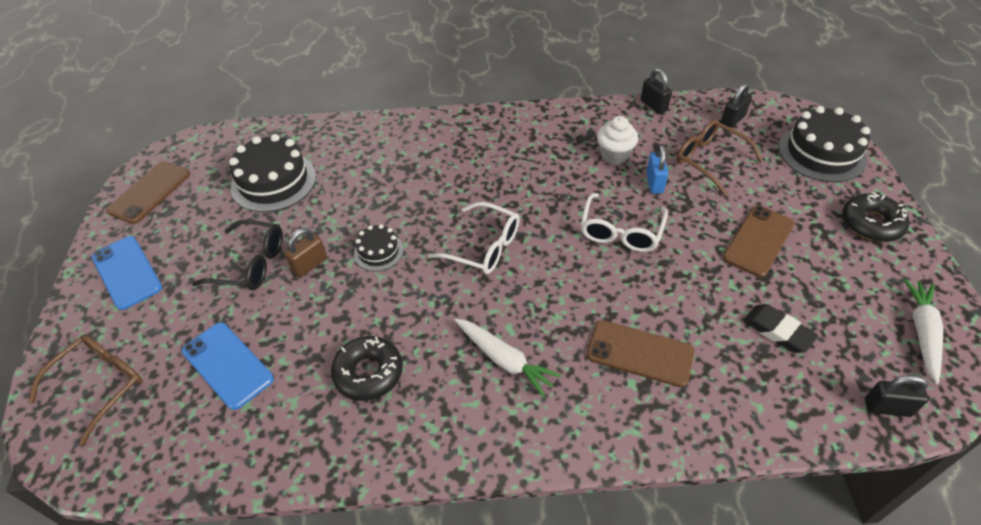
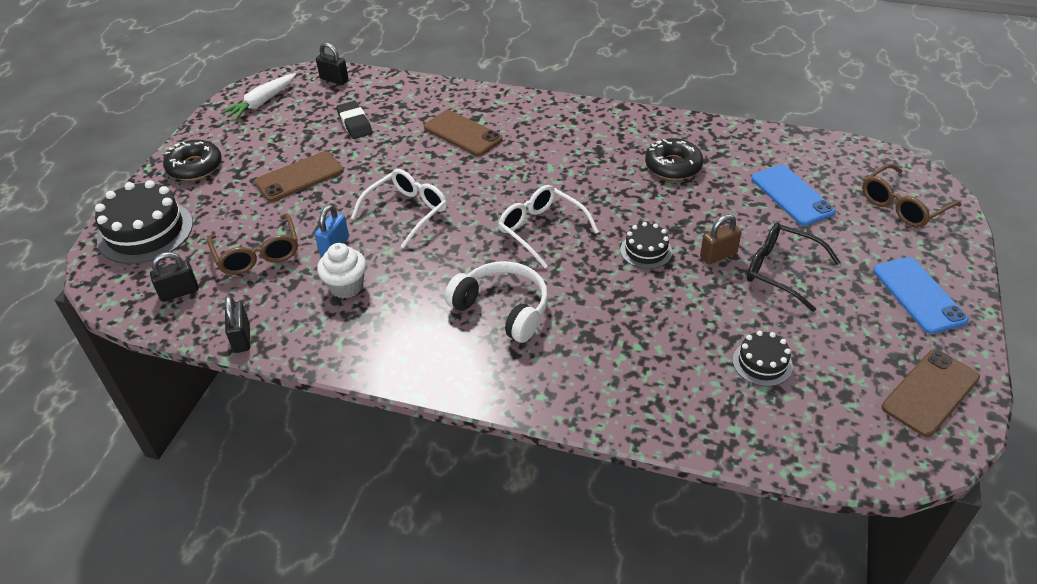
camera: 160 degrees left, 5 degrees down
black cake [229,134,316,212] -> black cake [733,331,793,387], size x0.54
white carrot [455,318,562,398] -> none
none -> white headphones [444,261,548,343]

